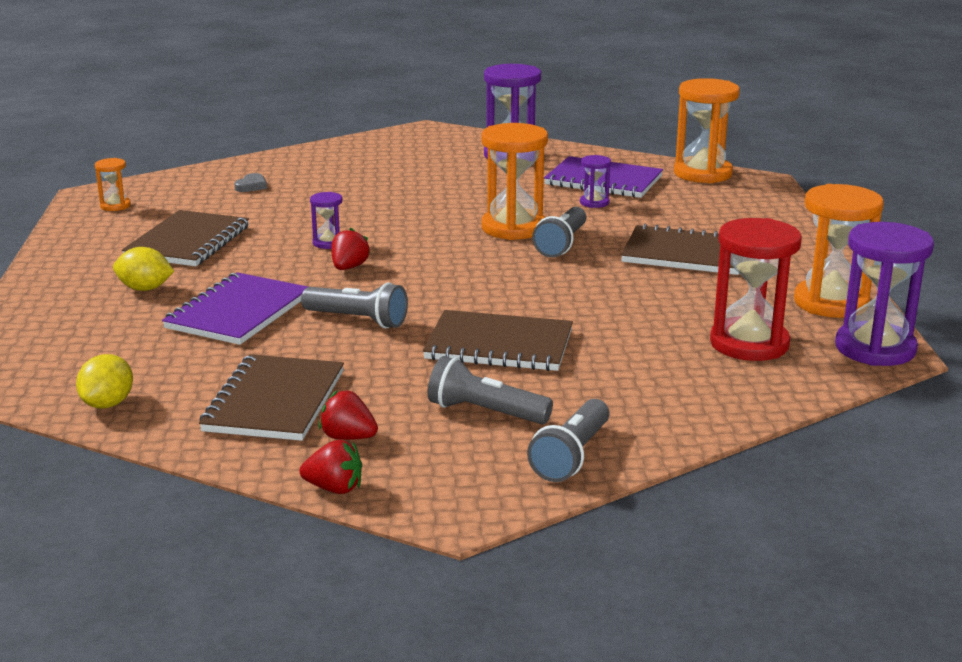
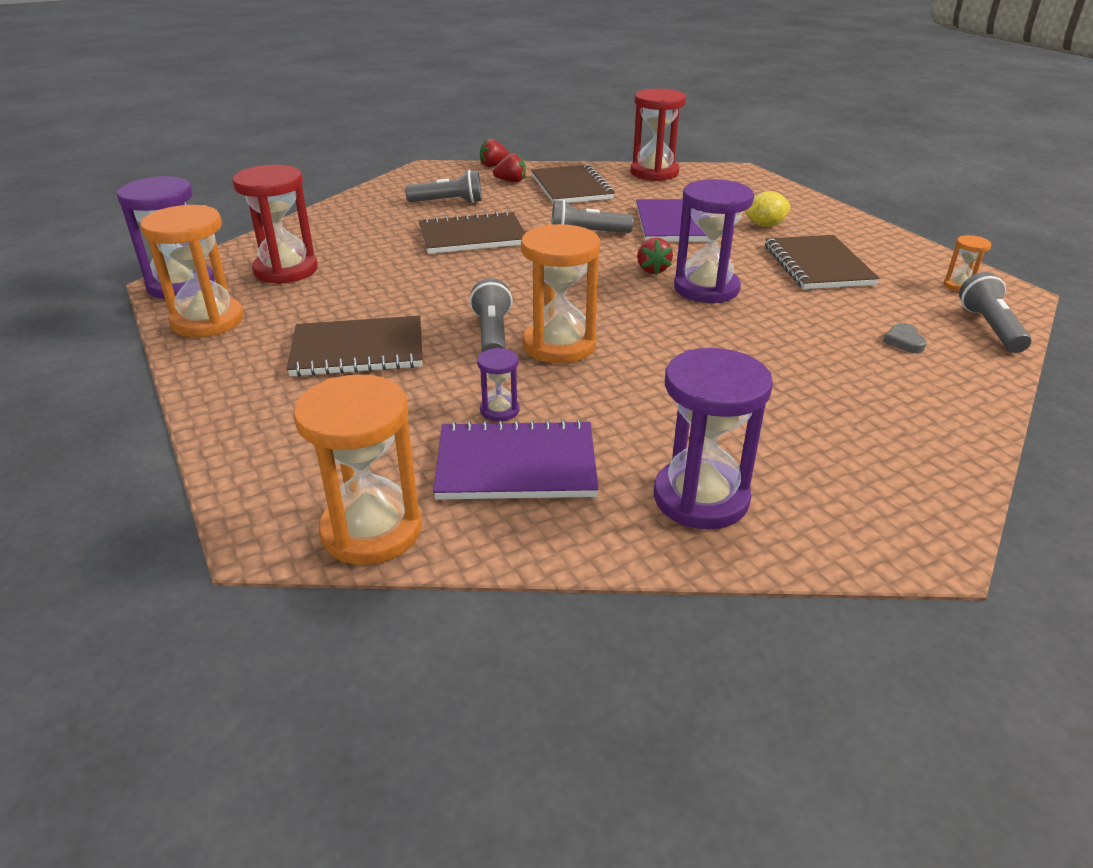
camera: 155 degrees right, 10 degrees up
yellow lemon [76,354,133,408] -> red hourglass [630,89,686,181]
purple hourglass [310,192,343,249] -> purple hourglass [674,179,754,303], size x2.09
grey flashlight [527,399,609,482] -> grey flashlight moved to [959,272,1032,353]

